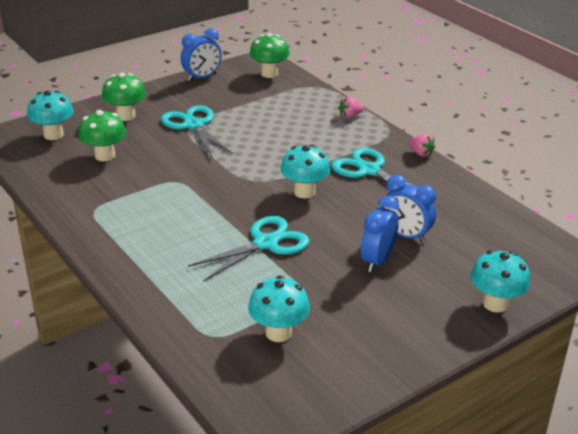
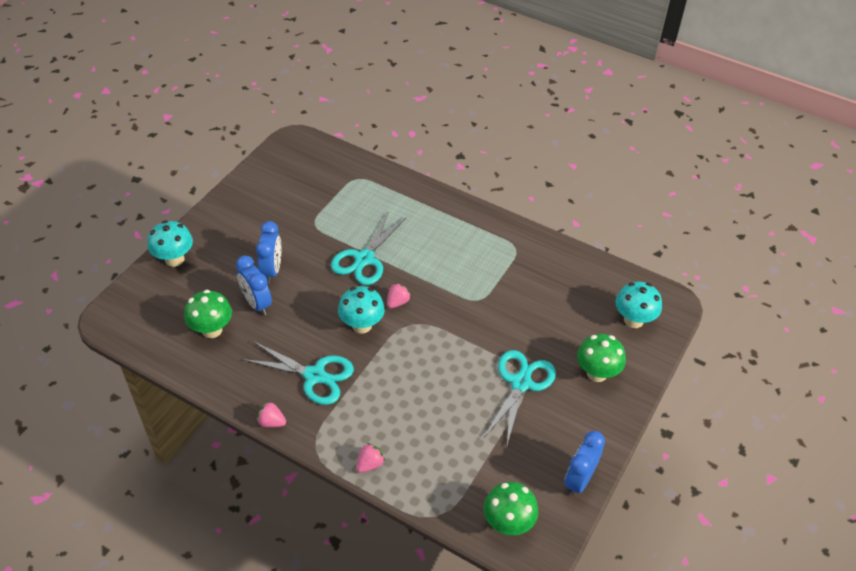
camera: 155 degrees right, 15 degrees up
green mushroom [78,110,126,161] -> green mushroom moved to [184,290,232,338]
turquoise scissors [161,105,233,157] -> turquoise scissors turned 105 degrees counterclockwise [484,350,556,445]
turquoise mushroom [248,276,310,342] -> none
blue clock [382,175,436,243] -> blue clock turned 135 degrees counterclockwise [236,255,272,315]
none -> pink strawberry [387,283,411,308]

